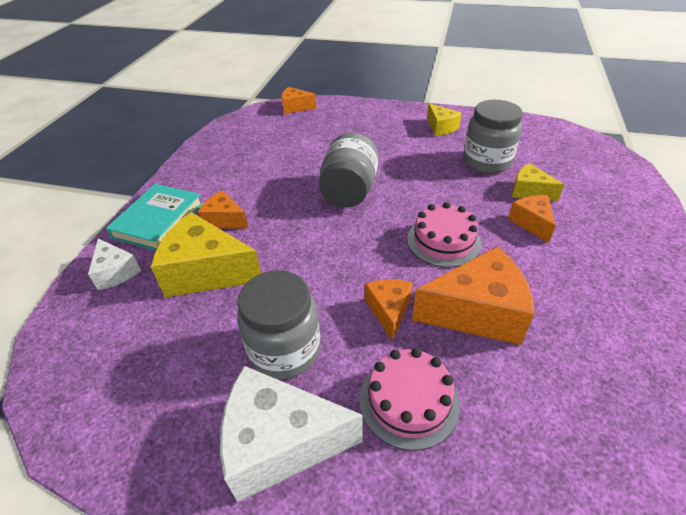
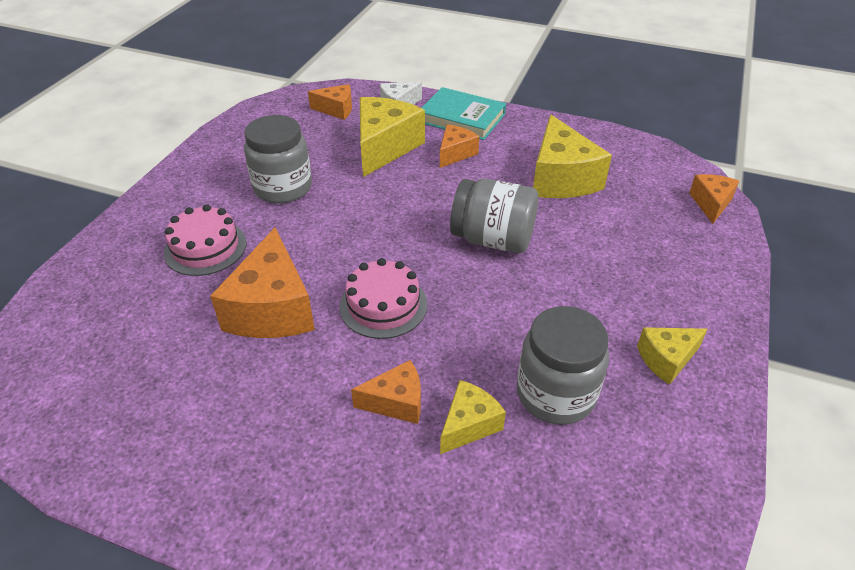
camera: 95 degrees right, 0 degrees up
white cheese [220,366,363,502] -> none
orange cheese [365,279,413,341] -> orange cheese moved to [308,84,352,120]
none -> yellow cheese [533,115,612,198]

